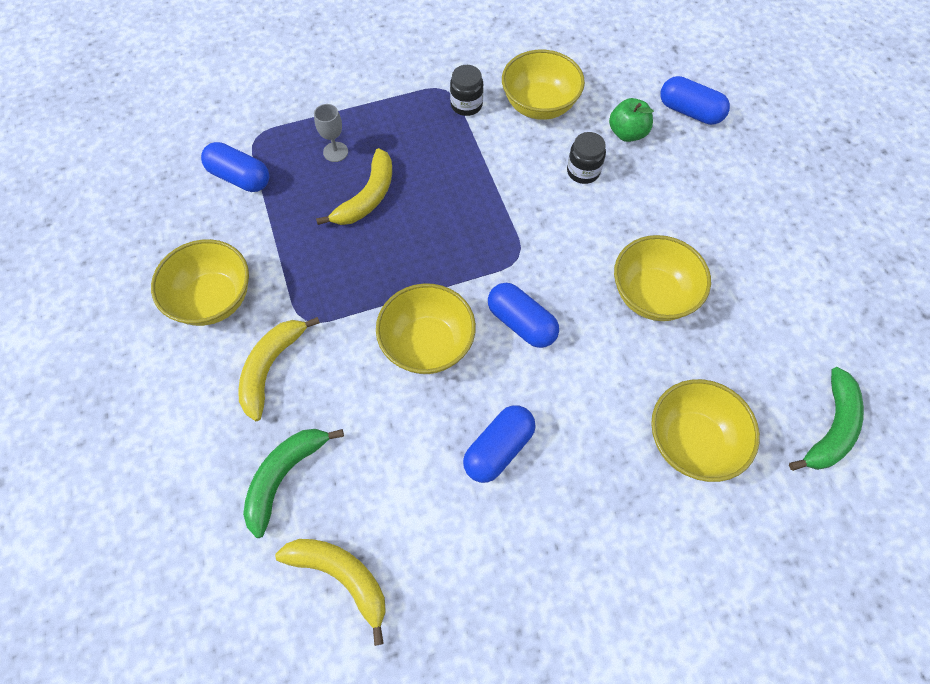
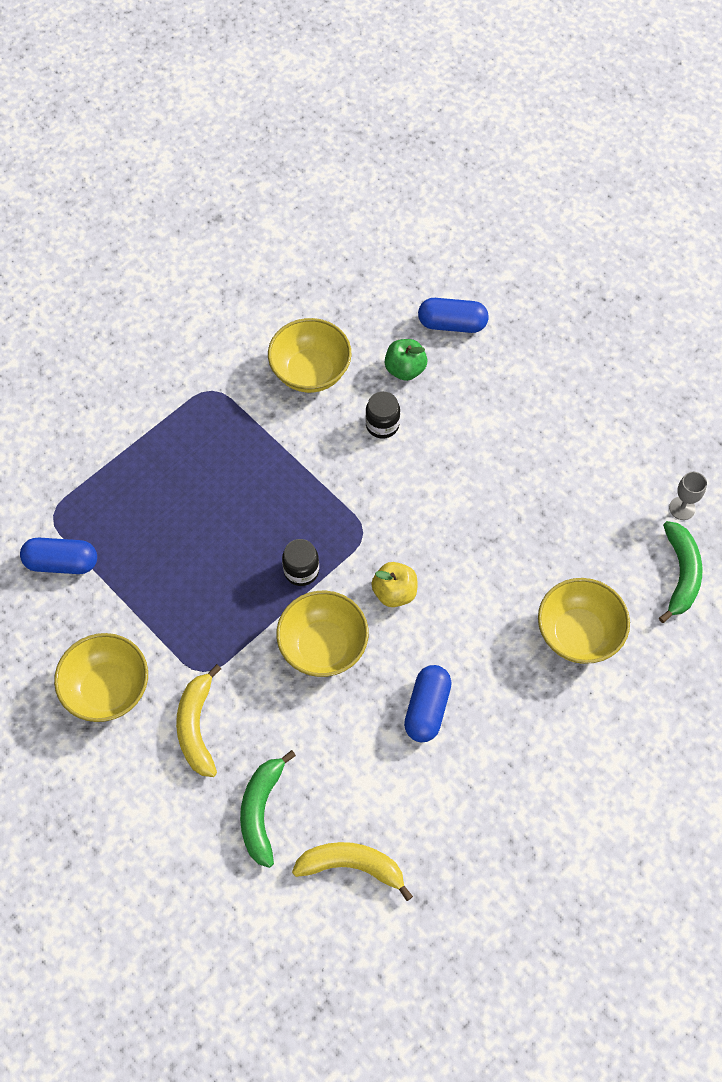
camera: 25 degrees left, 0 degrees up
grey goblet [314,104,348,162] -> grey goblet moved to [669,472,707,520]
yellow banana [316,148,392,225] -> none
black jar [450,65,483,116] -> black jar moved to [282,539,319,586]
blue capsule [488,283,559,348] -> yellow apple [371,562,417,607]
yellow bowl [614,235,711,321] -> none

